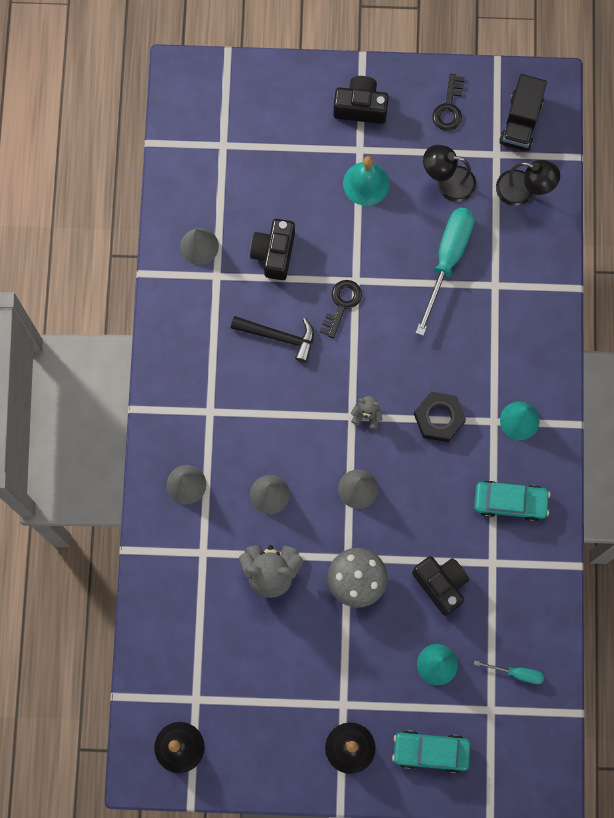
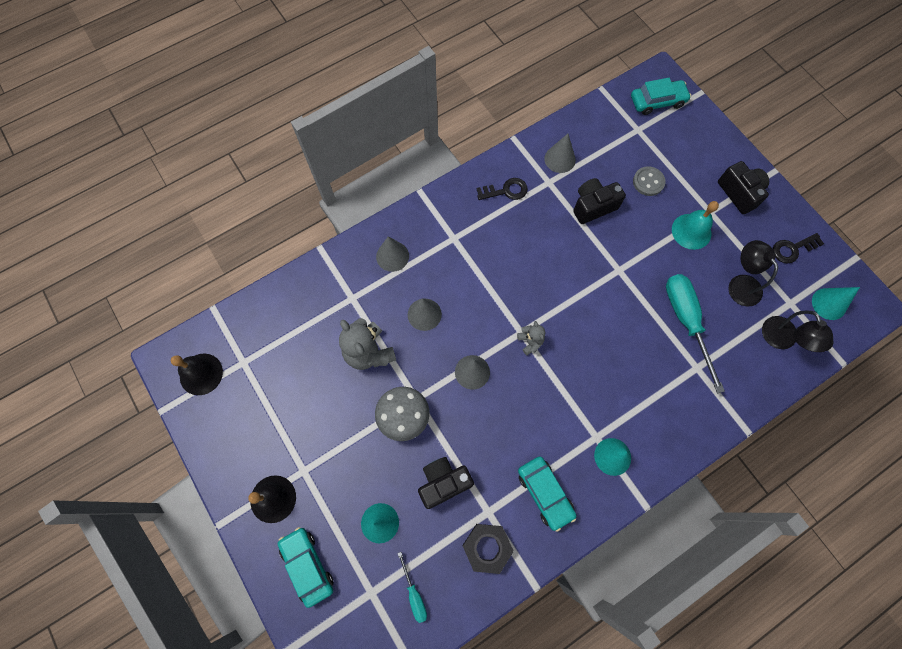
camera: 55 degrees right, 5 degrees down
black hammer [231,316,314,363] -> none
black key [320,280,362,338] -> black key moved to [477,178,528,200]
black camera [412,556,469,616] -> black camera turned 135 degrees counterclockwise [418,457,474,509]
black nut [414,392,466,442] -> black nut moved to [462,524,514,574]
turquoise screwdriver [416,208,475,336] -> turquoise screwdriver turned 90 degrees counterclockwise [666,274,725,393]
black truck [499,74,547,151] -> turquoise cone [812,287,860,320]
none -> turquoise car [631,78,691,115]
none -> grey button [633,166,666,196]

